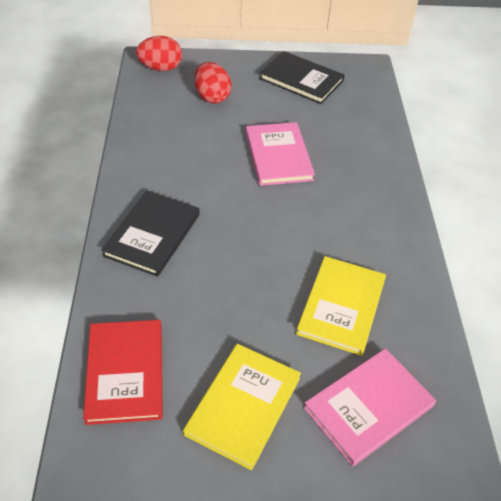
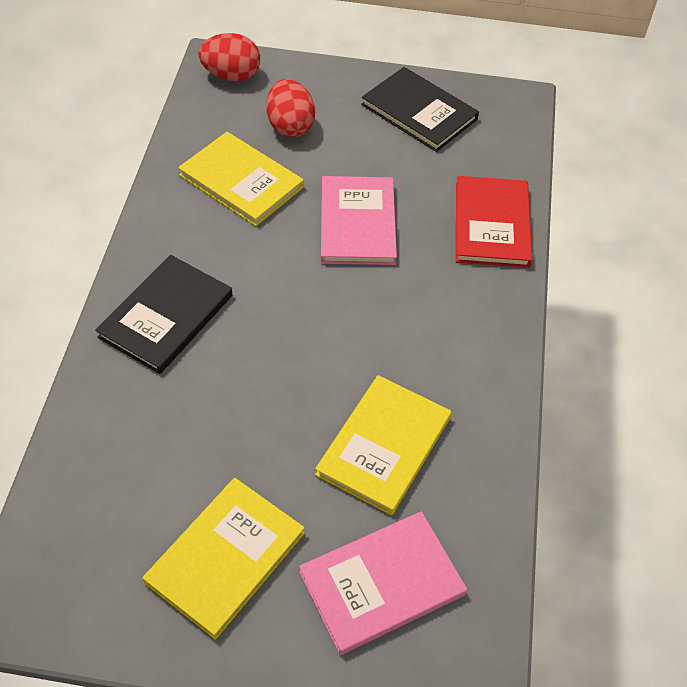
camera: 10 degrees right, 5 degrees up
red book [83,320,163,425] -> red book moved to [456,176,533,268]
none -> yellow book [178,132,304,226]

